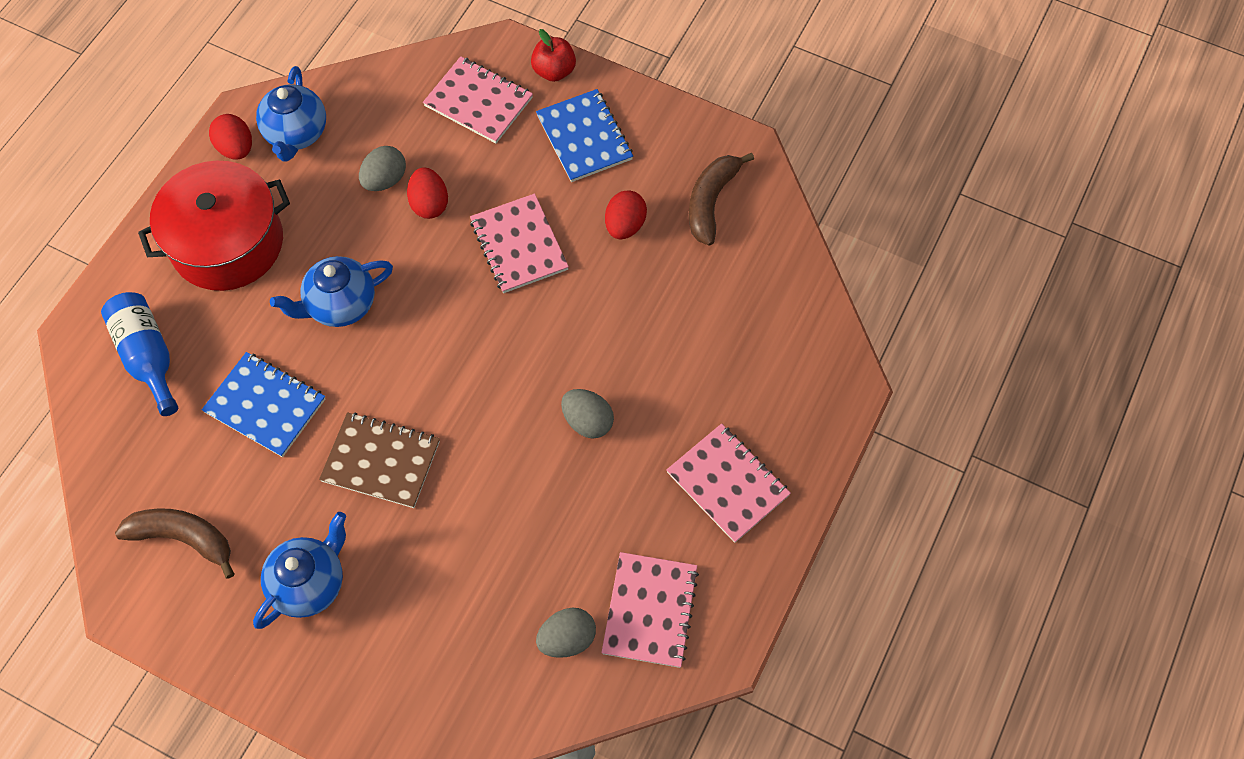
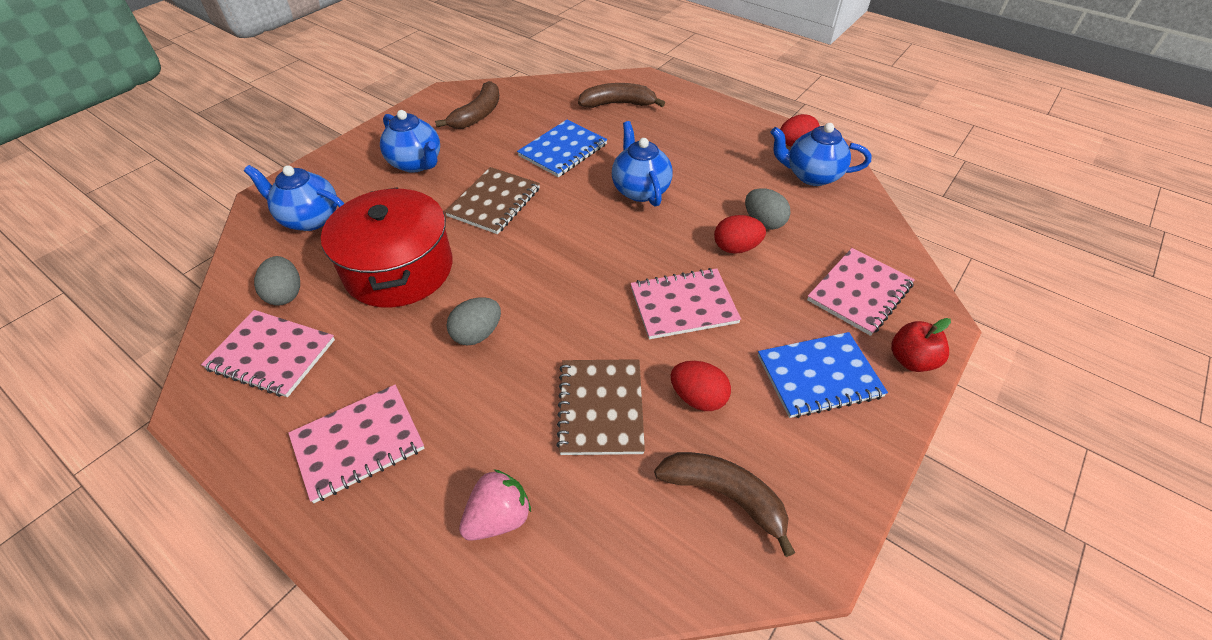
camera: 100 degrees right, 15 degrees down
blue bottle [101,292,178,416] -> brown banana [578,83,665,108]
red pot [138,161,290,291] -> red pot moved to [321,187,452,308]
none -> blue teapot [244,165,344,231]
none -> pink strawberry [459,469,531,541]
none -> brown notebook [556,359,645,455]

